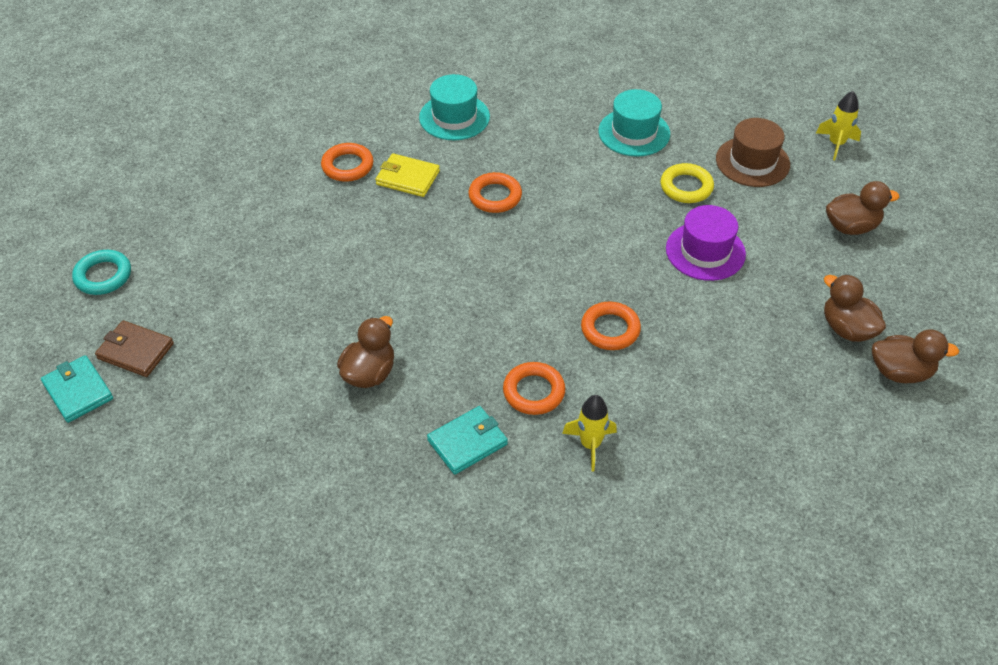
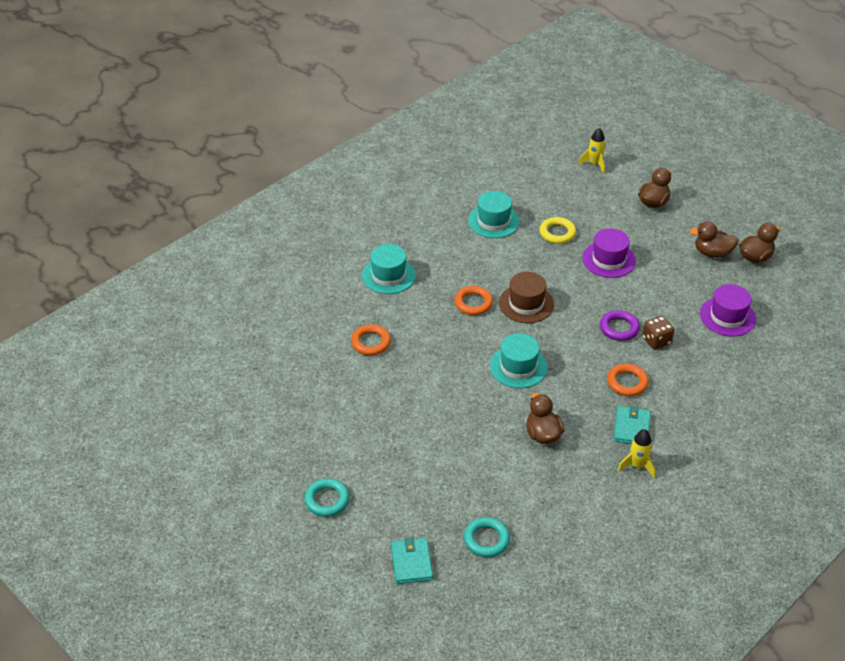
camera: 45 degrees left, 5 degrees down
turquoise wallet [41,355,113,423] -> turquoise wallet turned 75 degrees clockwise [391,537,433,584]
brown wallet [95,320,174,377] -> none
yellow wallet [375,153,440,197] -> none
yellow rocket [562,395,617,472] -> yellow rocket moved to [618,429,656,478]
orange ring [581,301,641,350] -> purple ring [600,310,640,341]
brown hat [716,118,790,187] -> brown hat moved to [499,272,554,323]
none -> turquoise ring [464,517,510,557]
none -> turquoise hat [490,333,548,388]
none -> brown dice [642,316,674,350]
none -> purple hat [700,284,756,336]

